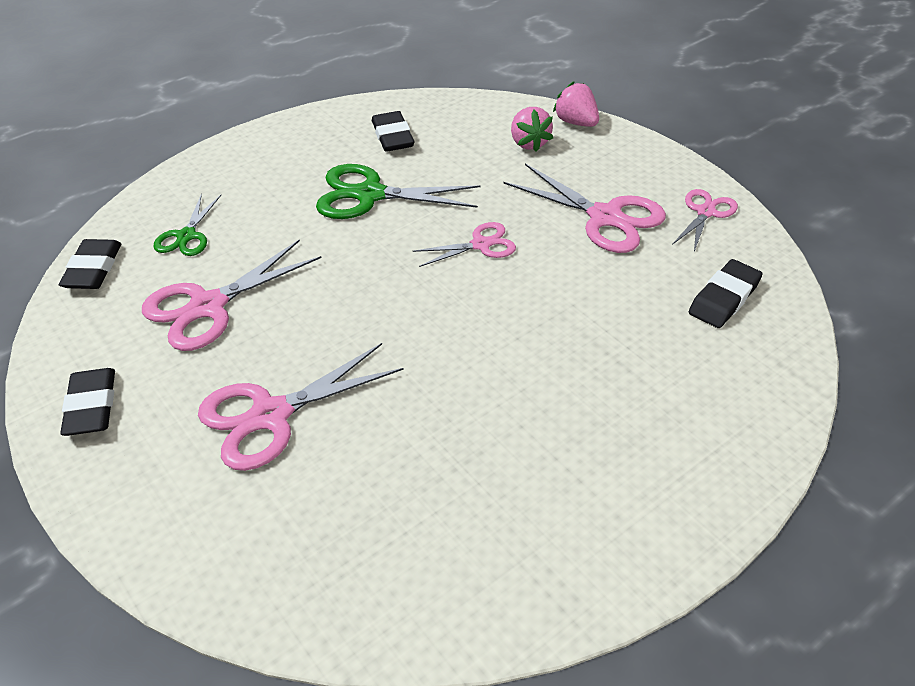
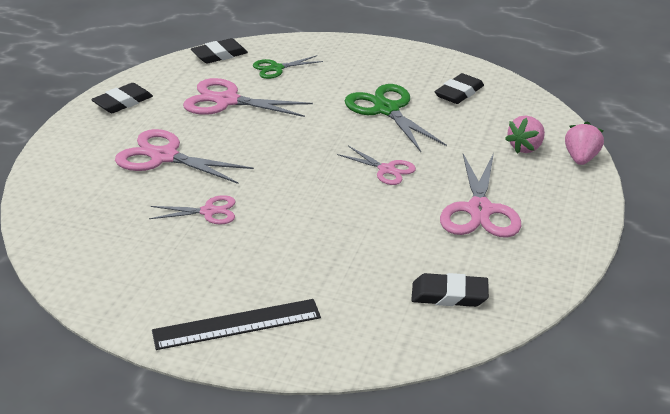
camera: 55 degrees right, 10 degrees down
pink scissors [672,189,738,251] -> pink scissors moved to [149,195,235,225]
none -> black ruler [152,299,321,350]

